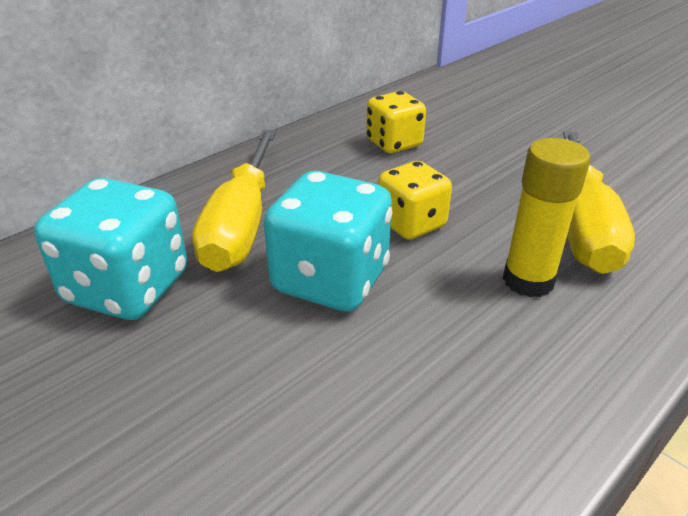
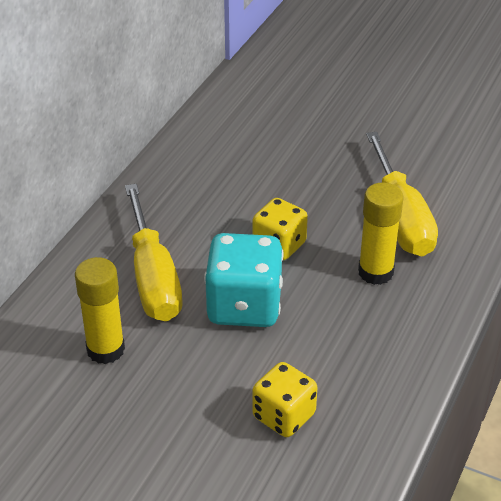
camera: 20 degrees left, 5 degrees up
turquoise dice [34,178,187,320] -> yellow glue stick [75,257,125,364]
yellow dice [366,91,426,153] -> yellow dice moved to [252,362,317,437]

